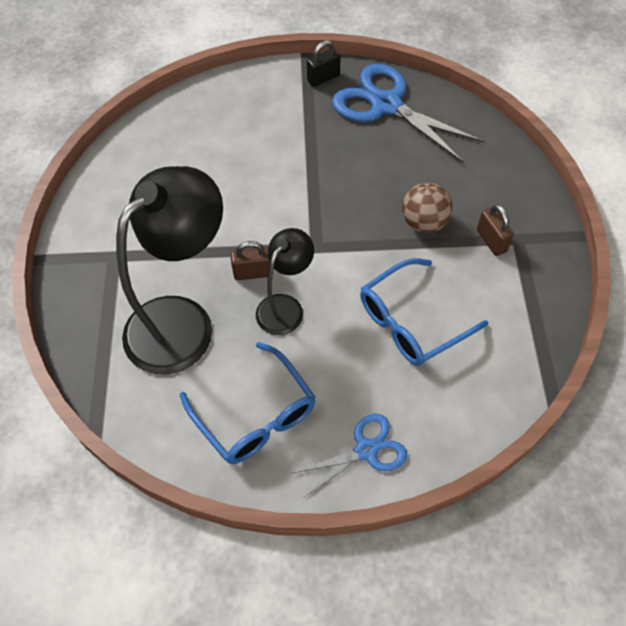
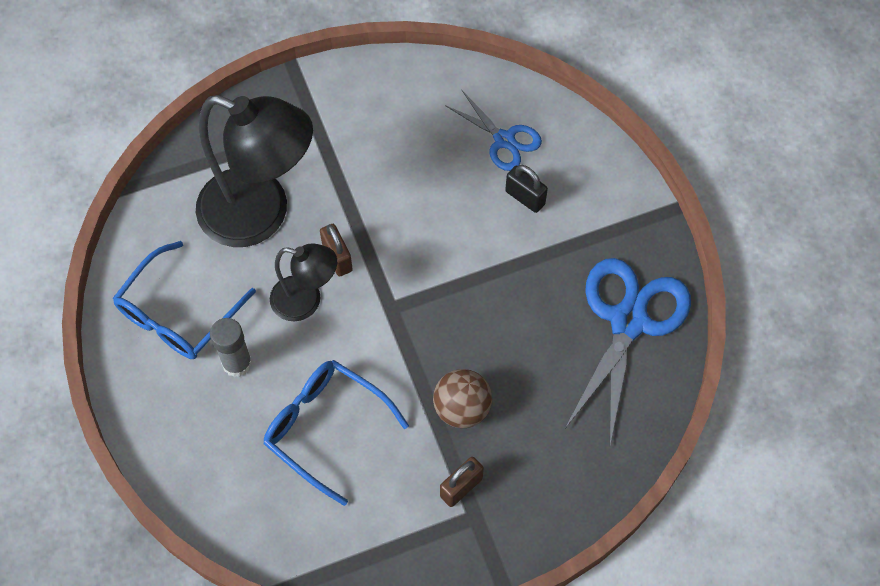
camera: 70 degrees right, 5 degrees up
blue scissors [292,413,407,497] -> blue scissors moved to [445,91,542,171]
black padlock [307,41,341,87] -> black padlock moved to [505,165,548,213]
none -> grey glue stick [210,318,252,377]

